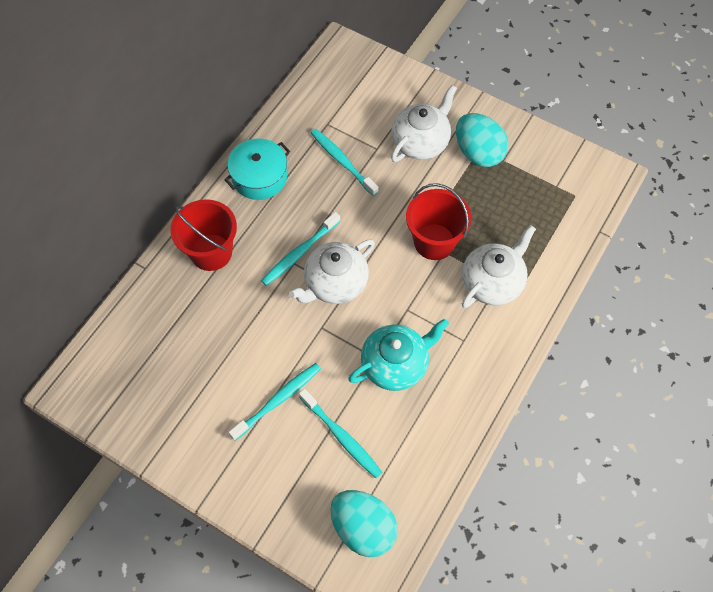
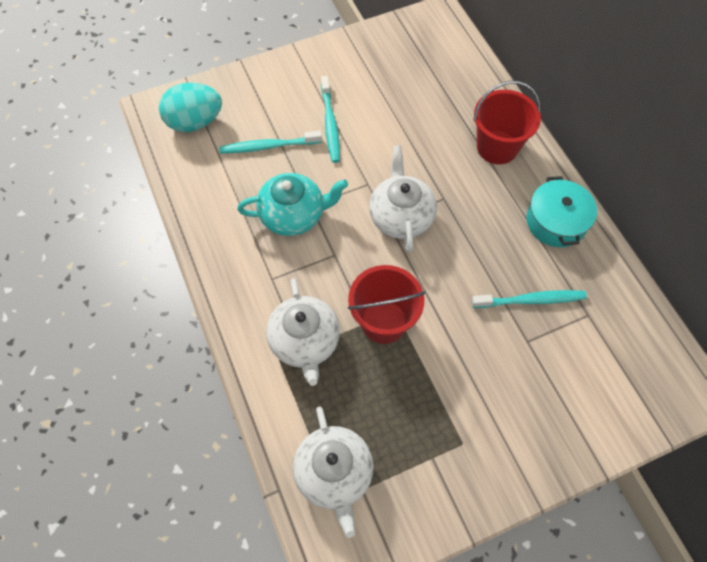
camera: 125 degrees right, 0 degrees up
turquoise toothbrush [261,212,340,286] -> none
turquoise teapot [348,319,449,391] -> turquoise teapot turned 105 degrees counterclockwise [237,173,348,236]
white teapot [391,85,457,162] -> white teapot moved to [293,406,374,538]
turquoise egg [456,113,508,167] -> none

